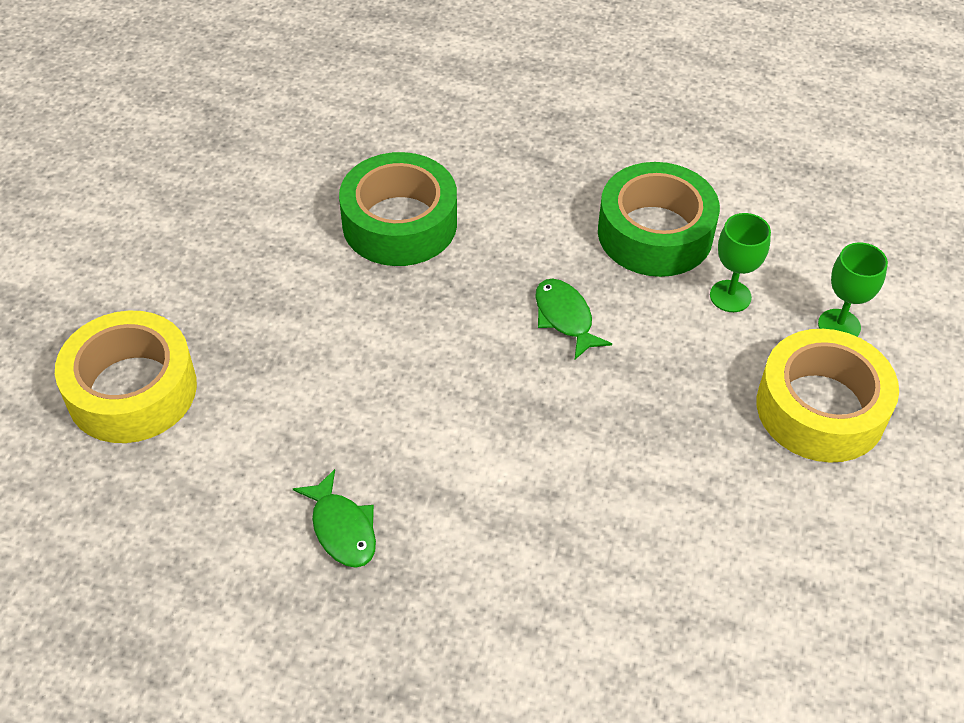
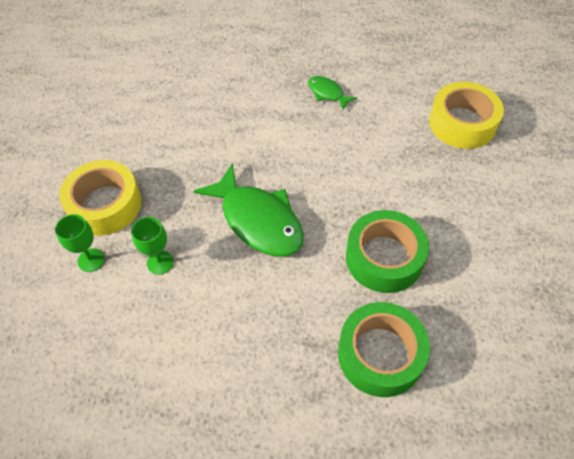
camera: 165 degrees right, 5 degrees up
green fish [535,279,612,359] -> green fish [194,163,304,257], size x2.04
green tape [598,162,720,277] -> green tape moved to [338,302,430,397]

